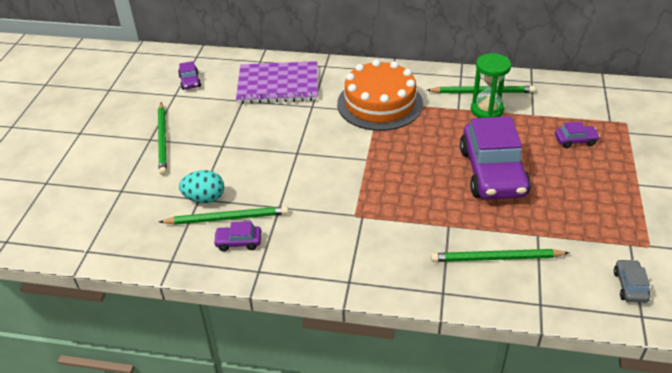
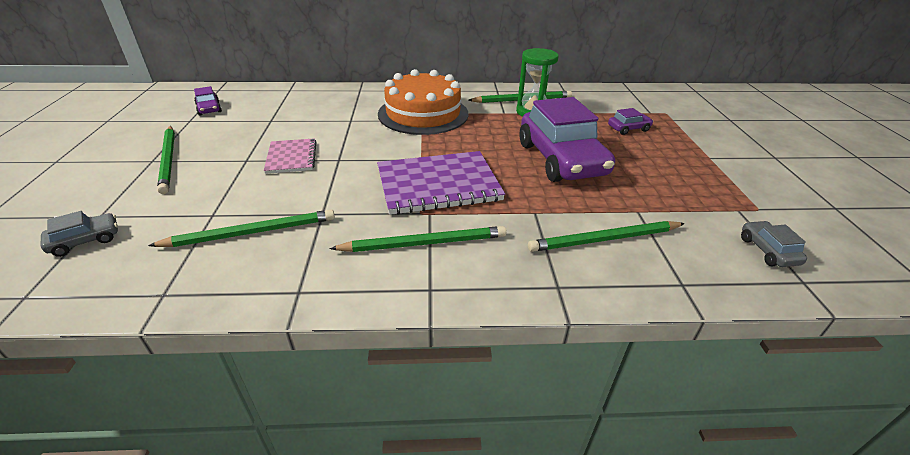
camera: 15 degrees left, 5 degrees down
turquoise egg [179,170,224,203] -> none
purple car [213,221,261,251] -> none
purple notebook [236,61,318,104] -> purple notebook moved to [377,151,505,215]
none -> grey car [41,211,118,257]
none -> pink notebook [264,138,317,174]
none -> green pencil [330,226,506,252]

